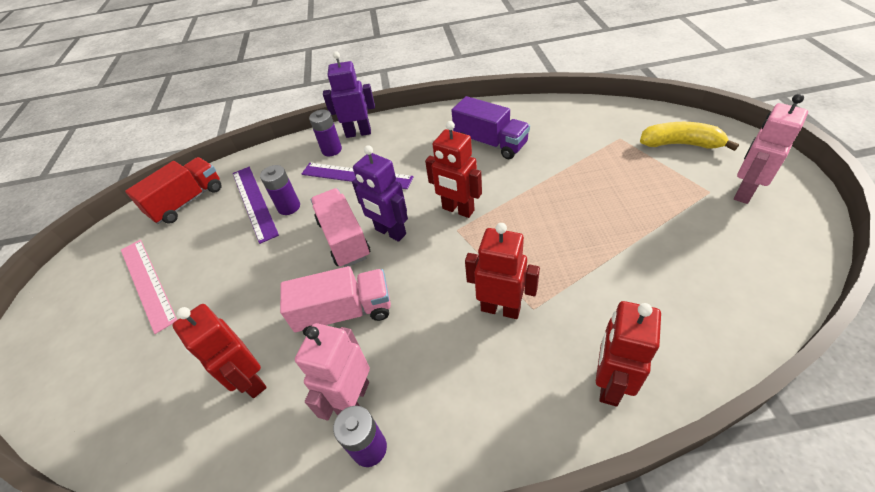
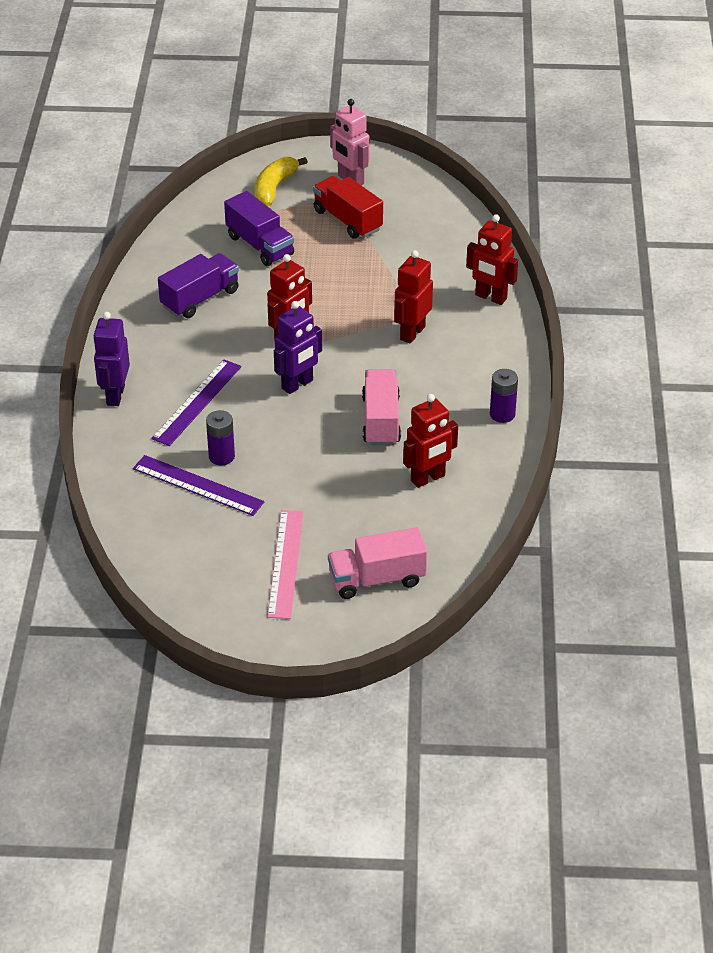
camera: 85 degrees left, 5 degrees down
pink ruler [121,240,177,334] -> pink ruler turned 60 degrees counterclockwise [267,510,304,619]
red truck [125,157,222,224] -> red truck moved to [313,176,383,239]
purple ruler [233,167,279,244] -> purple ruler turned 45 degrees clockwise [133,455,264,516]
pink robot [295,323,370,420] -> none
purple battery [309,110,342,156] -> none
pink truck [311,188,370,267] -> pink truck moved to [328,527,427,599]
none -> purple truck [224,191,294,266]

